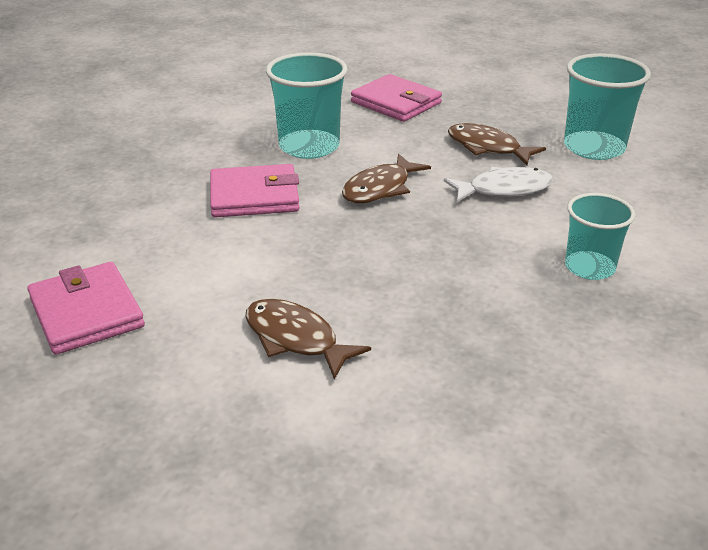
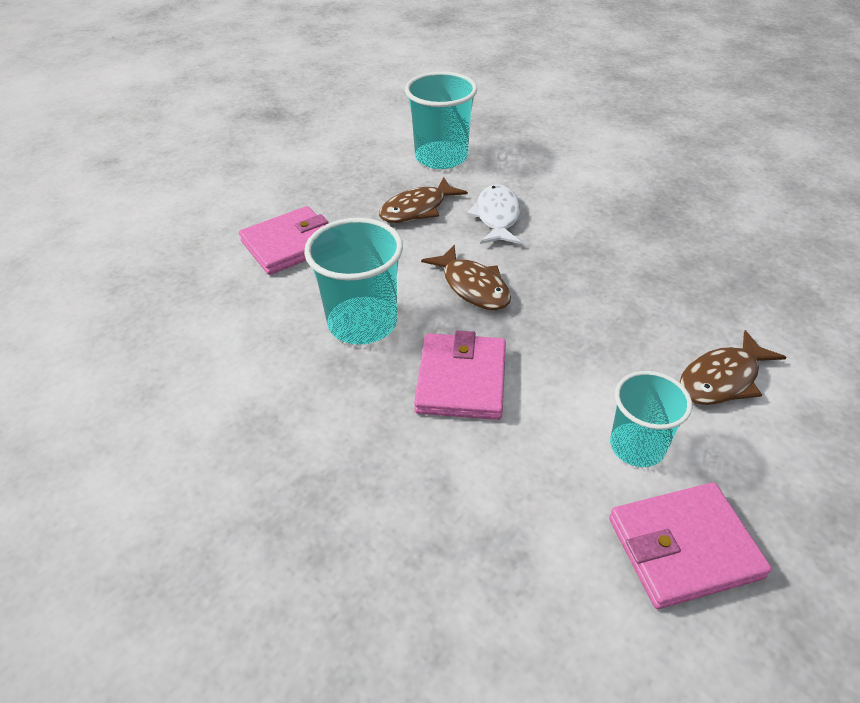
camera: 75 degrees left, 10 degrees up
turquoise cup [565,193,636,280] -> turquoise cup moved to [610,371,692,467]

